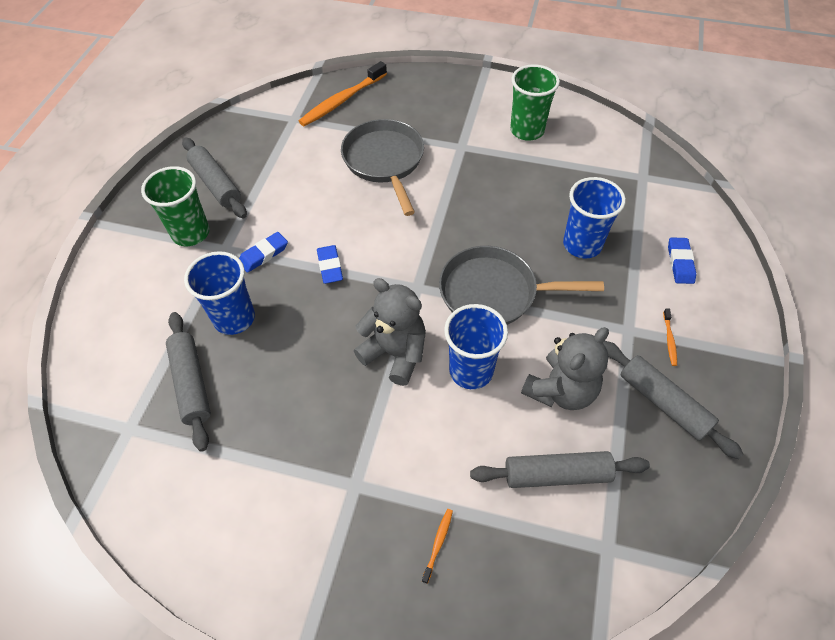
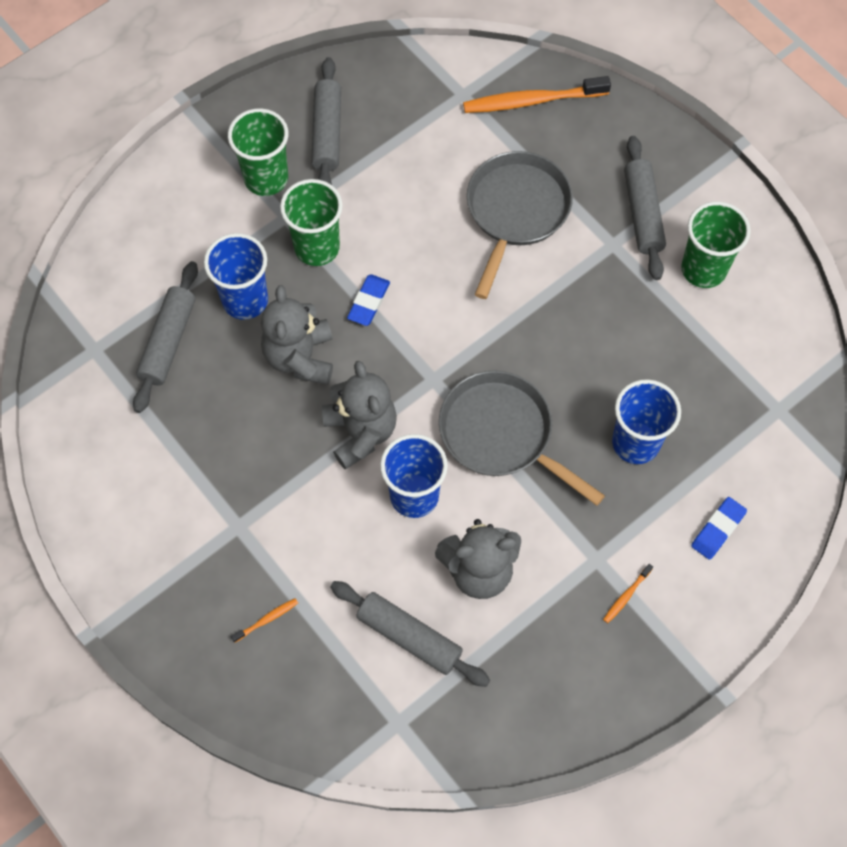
camera: 35 degrees right, 10 degrees up
blue eraser [239,232,288,273] -> green cup [280,179,343,266]
grey rolling pin [603,341,743,459] -> grey rolling pin moved to [624,136,666,280]
none -> grey teddy bear [261,285,333,385]

